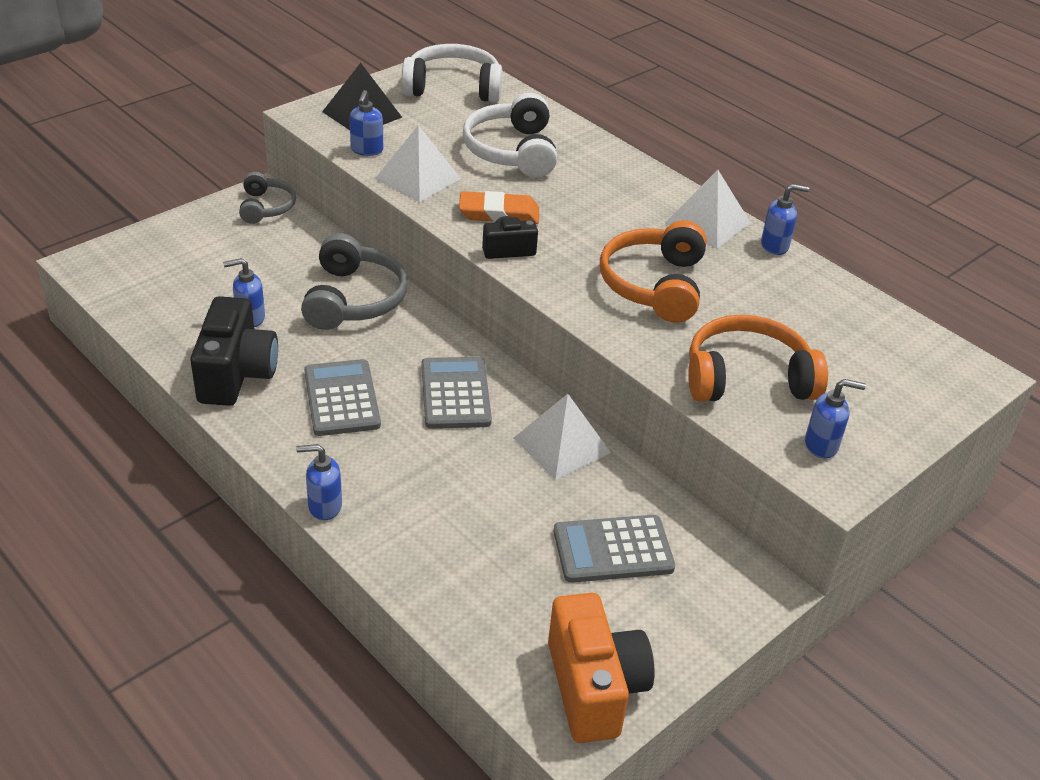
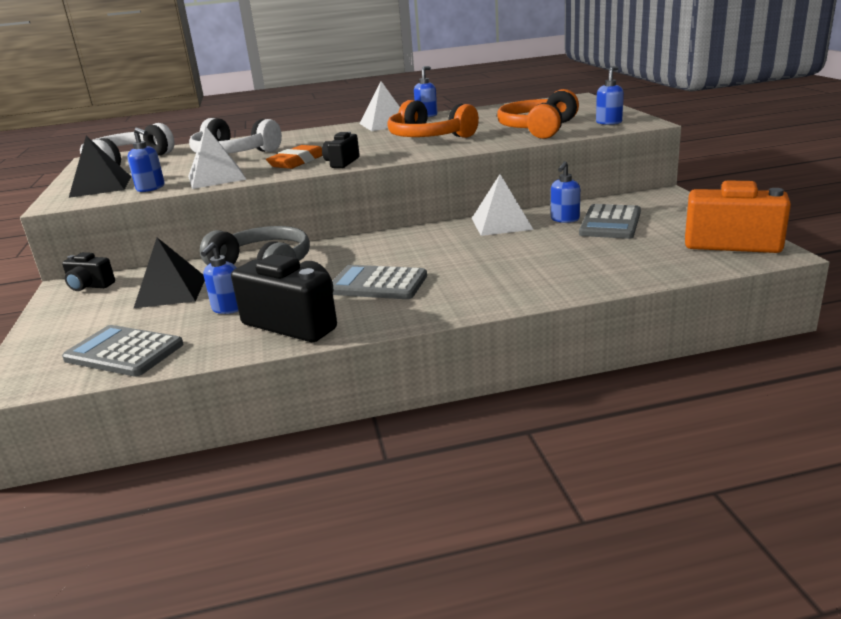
camera: 55 degrees left, 15 degrees down
grey headphones [239,172,296,224] -> black camera [62,252,115,291]
blue soap dispenser [296,444,342,521] -> blue soap dispenser moved to [551,161,580,223]
grey calculator [421,357,492,429] -> grey calculator moved to [62,325,183,377]
none -> black pyramid [134,238,205,308]

